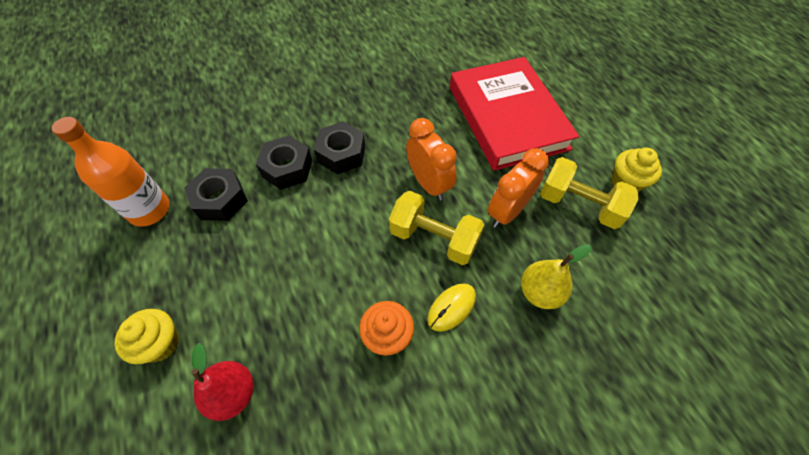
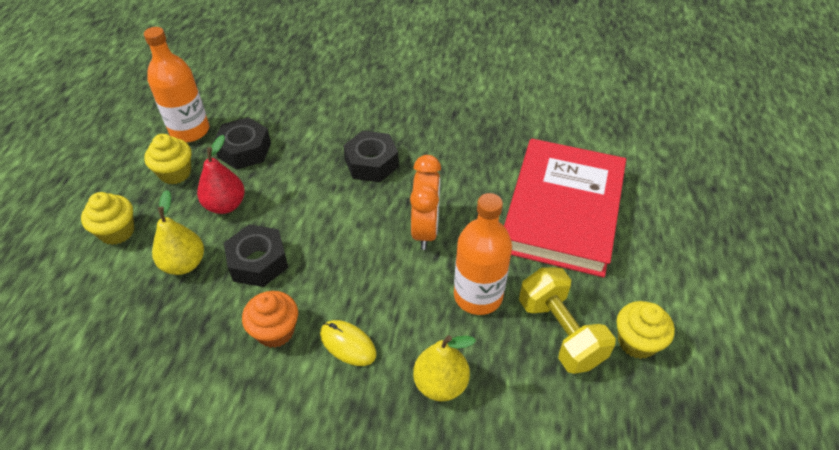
camera: 35 degrees right, 10 degrees down
red pear [191,343,254,421] -> red pear moved to [197,135,245,214]
black nut [256,135,313,190] -> black nut moved to [224,224,288,287]
yellow dumbbell [389,191,484,265] -> none
yellow mouse [427,283,476,332] -> yellow mouse turned 45 degrees clockwise [320,320,376,366]
orange clock [488,148,549,228] -> orange bottle [454,193,512,315]
none -> yellow cupcake [144,134,191,184]
none -> yellow pear [152,190,204,275]

